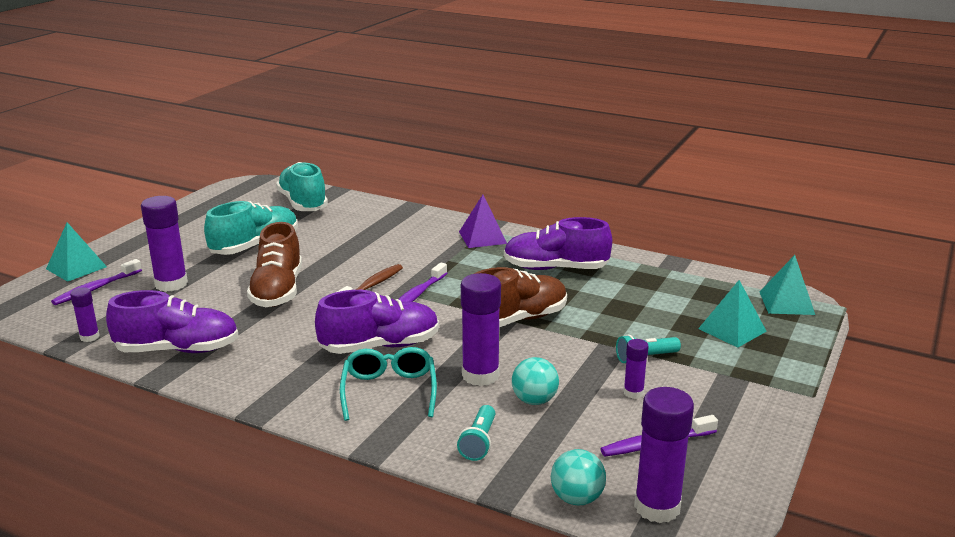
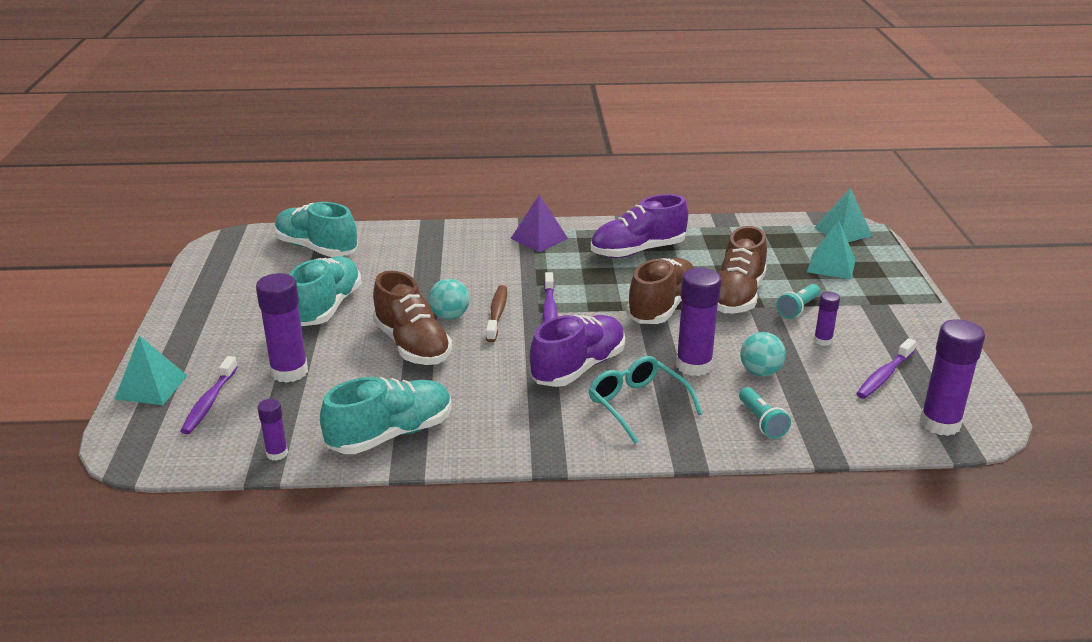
camera: 30 degrees left, 5 degrees up
purple shoe [106,290,239,353] -> turquoise shoe [320,377,452,454]
turquoise ball [551,449,606,505] -> turquoise ball moved to [429,279,470,320]
none -> brown shoe [717,226,767,313]

